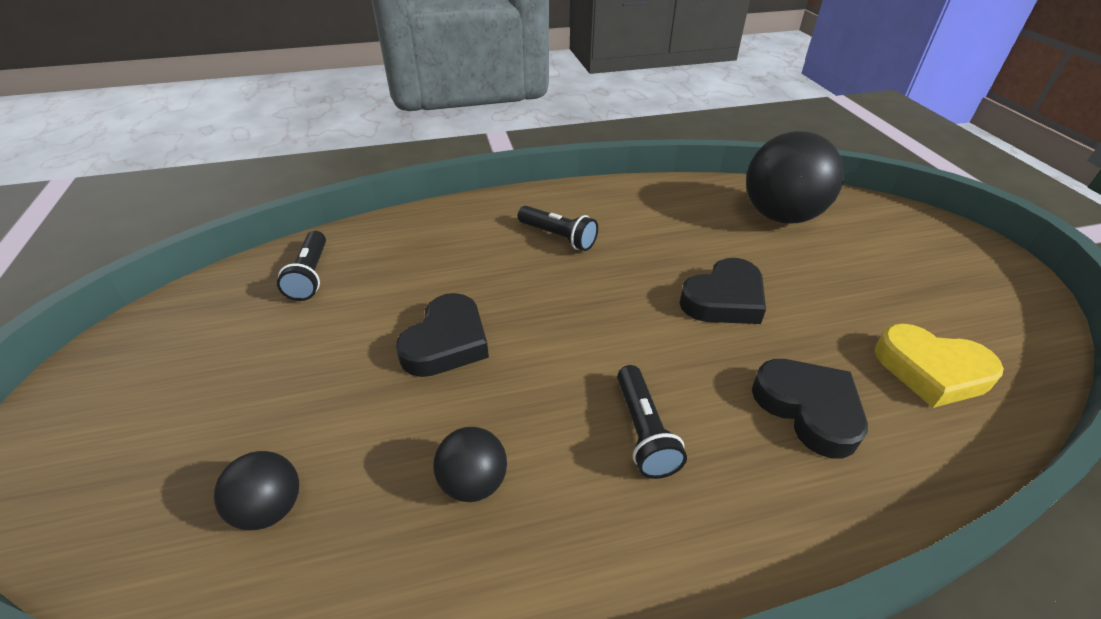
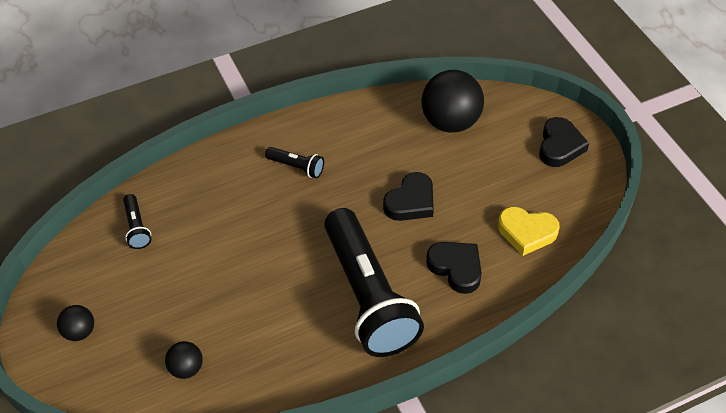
camera: 10 degrees left, 10 degrees up
black heart [396,293,489,377] -> black heart moved to [539,117,589,167]
black ball [433,427,507,502] -> black ball moved to [57,305,94,341]
black flashlight [617,365,687,479] -> black flashlight [324,208,424,357], size x2.48

